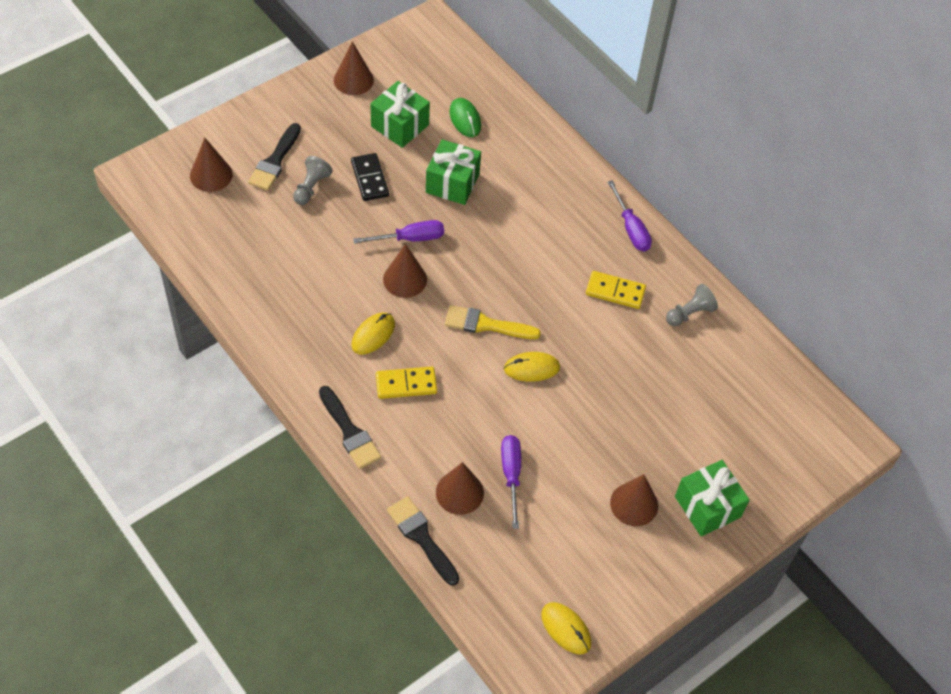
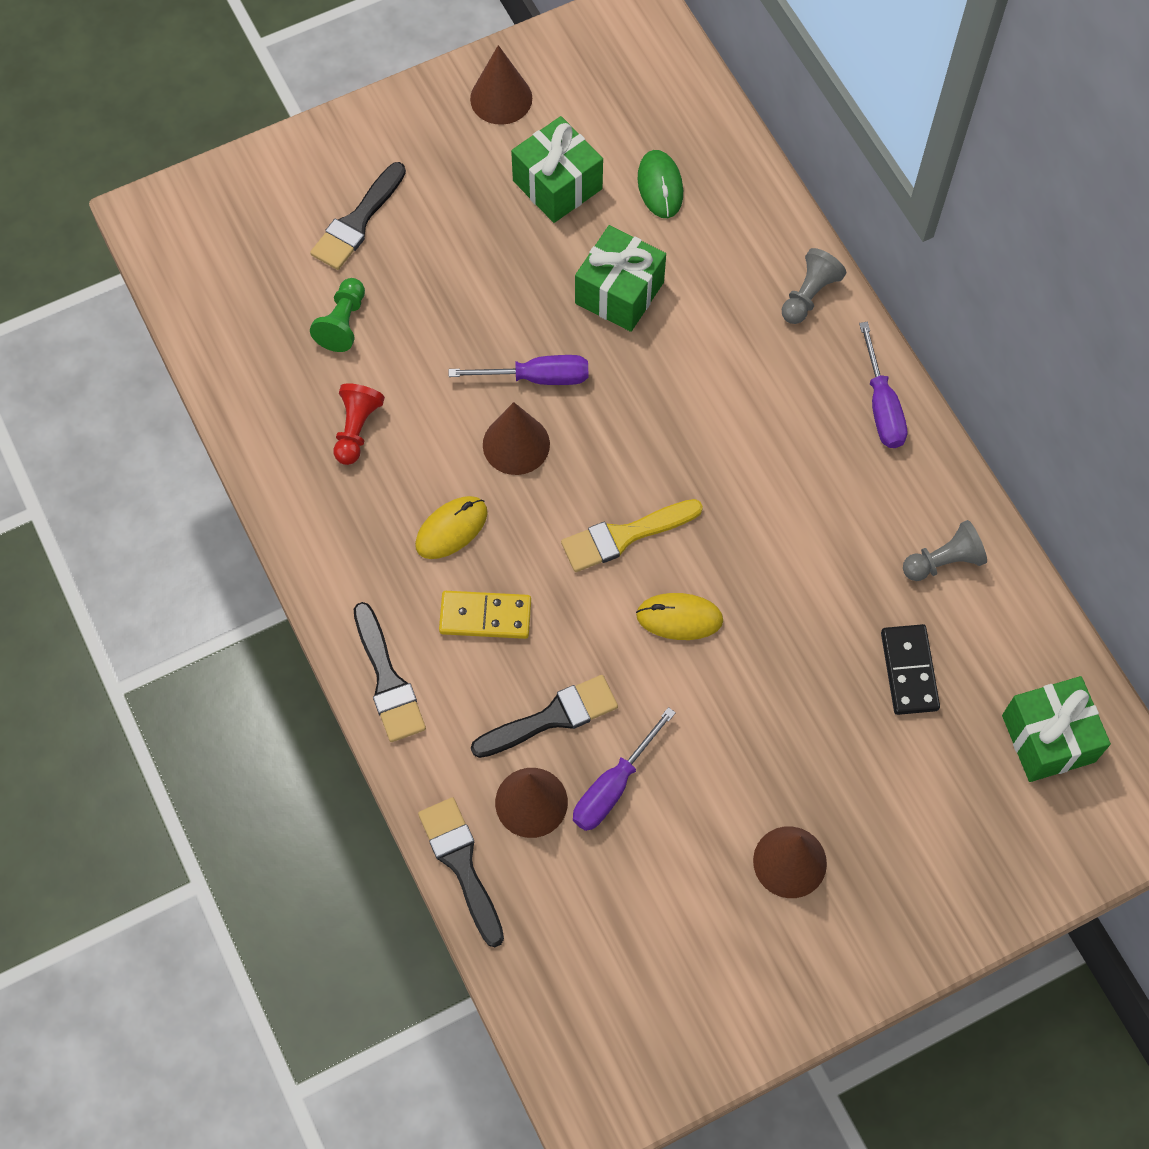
camera: 15 degrees right, 10 degrees up
brown cone [190,138,233,192] -> none
grey pawn [293,156,333,205] -> grey pawn moved to [782,248,846,324]
black domino [351,153,389,201] -> black domino moved to [881,624,940,715]
yellow brush [445,305,541,339] -> yellow brush turned 45 degrees counterclockwise [561,499,703,572]
purple screwdriver [501,435,521,529] -> purple screwdriver turned 150 degrees counterclockwise [573,707,676,831]
yellow mouse [541,602,592,655] -> none
yellow domino [586,271,646,309] -> none
green gift [675,460,750,537] -> green gift moved to [1002,676,1111,782]
none -> green pawn [310,278,365,352]
none -> red pawn [334,383,385,465]
none -> black brush [471,675,618,758]

